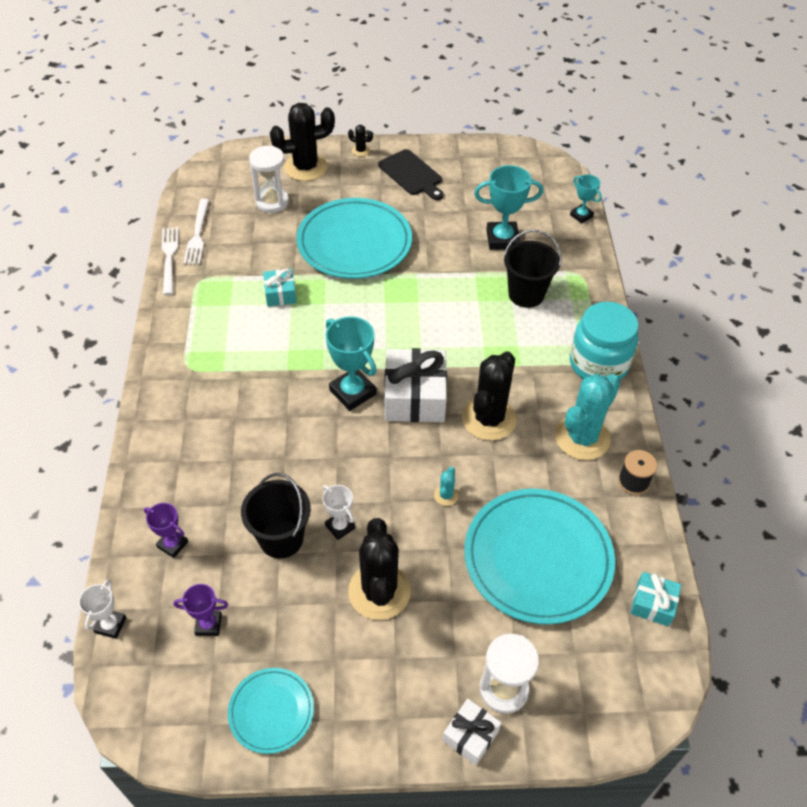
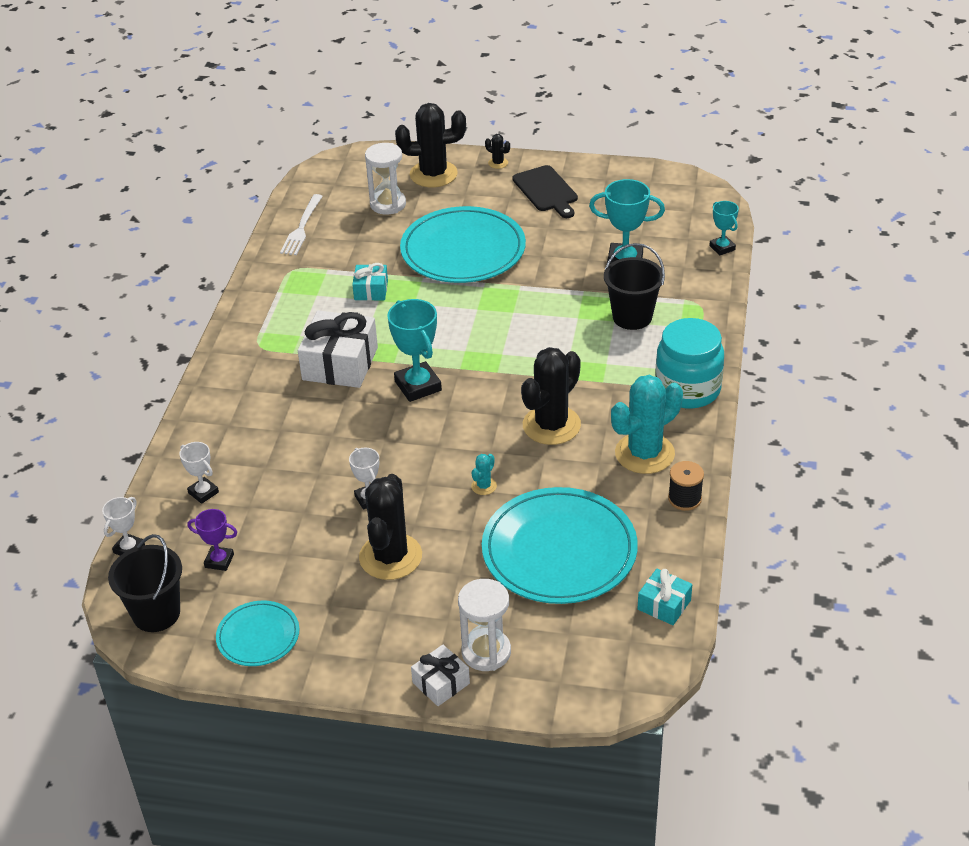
camera: 15 degrees right, 10 degrees down
purple trophy [144,503,188,558] -> white trophy [179,442,219,504]
white fork [162,227,179,295] -> none
black bucket [241,473,311,559] -> black bucket moved to [108,534,182,632]
white gift [385,348,447,422] -> white gift moved to [298,310,378,388]

